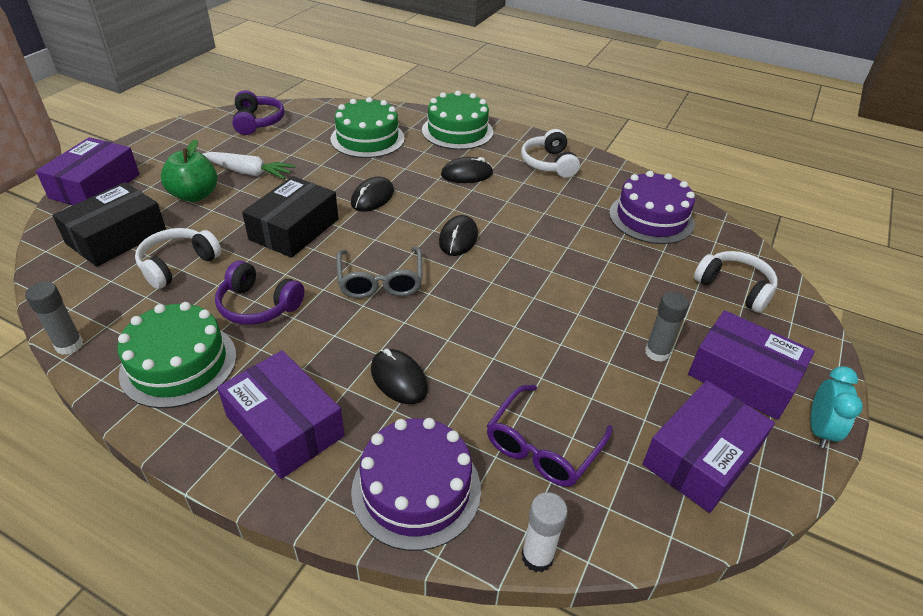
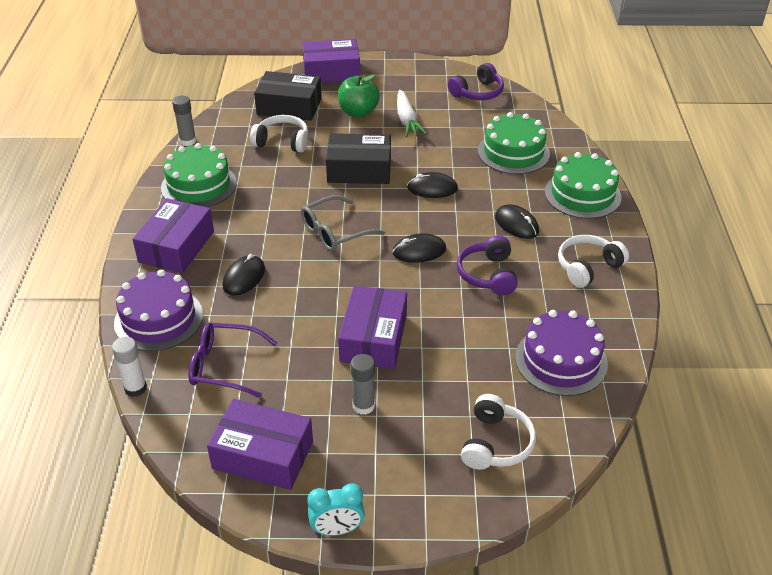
camera: 65 degrees right, 0 degrees up
purple headphones [215,260,304,325] -> purple headphones moved to [457,236,518,295]
purple box [688,310,815,420] -> purple box moved to [338,286,407,369]

